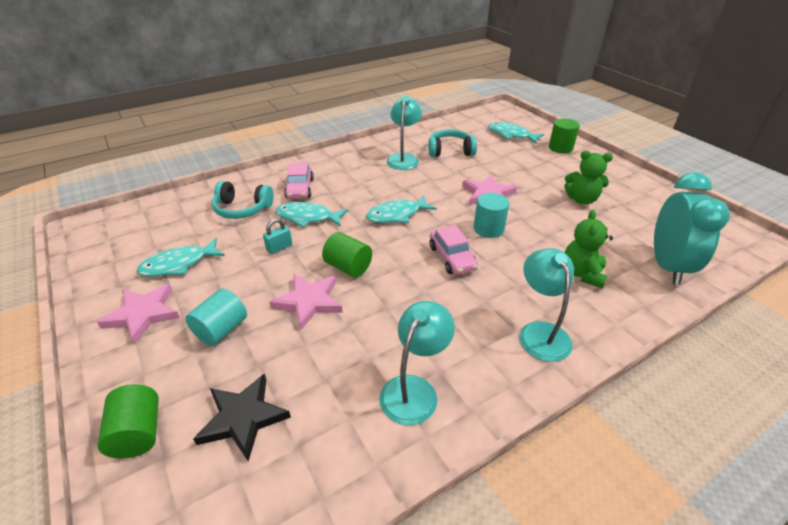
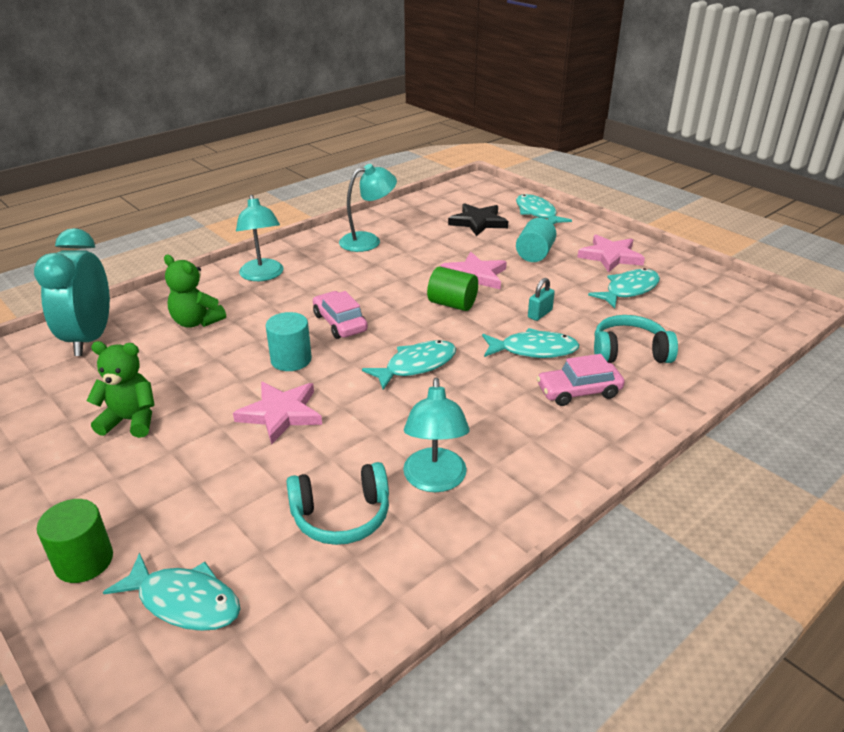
camera: 170 degrees right, 5 degrees down
green cylinder [97,384,159,459] -> turquoise fish [516,194,572,225]
pink car [284,162,314,199] -> pink car turned 90 degrees counterclockwise [536,354,625,406]
turquoise lamp [380,301,455,425] -> turquoise lamp turned 135 degrees counterclockwise [339,164,397,252]
green teddy bear [564,210,613,289] -> green teddy bear turned 120 degrees clockwise [164,255,226,328]

